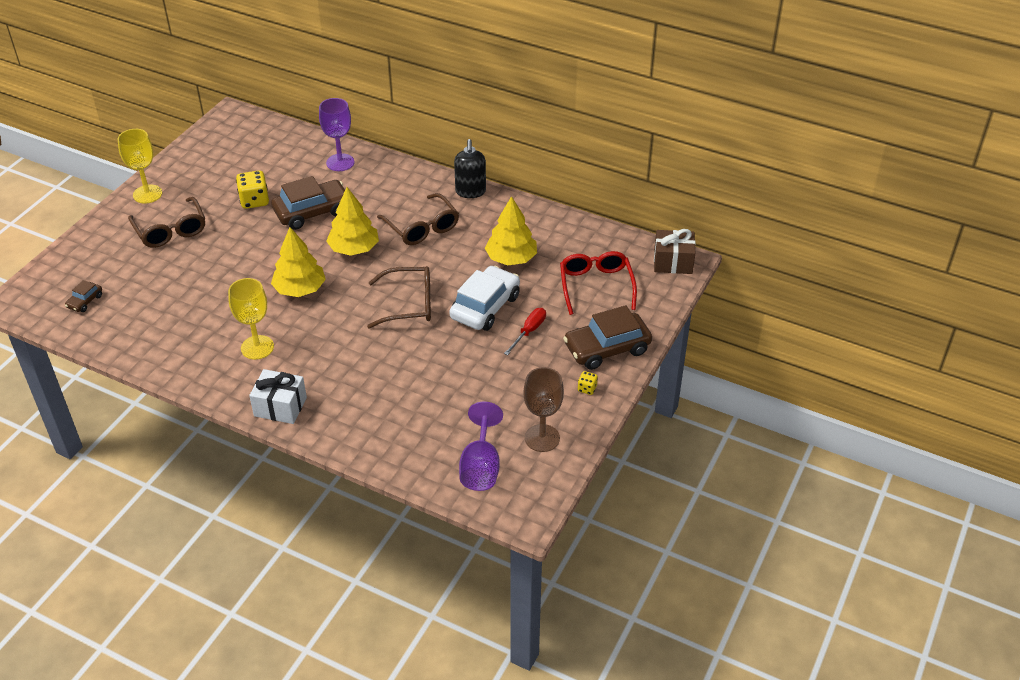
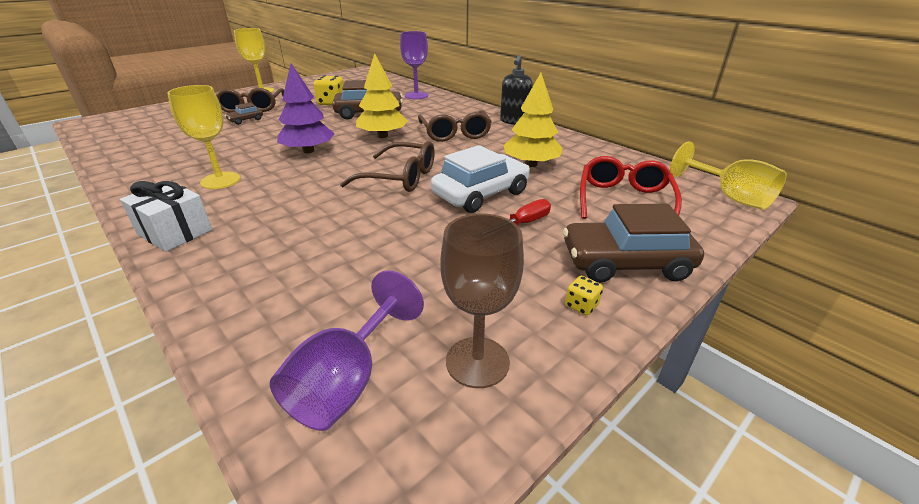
camera: 20 degrees right, 10 degrees down
brown car [65,280,102,312] -> brown car moved to [225,102,263,125]
yellow tree [271,227,326,297] -> purple tree [277,63,335,153]
brown gift [654,229,696,274] -> yellow goblet [670,142,787,210]

